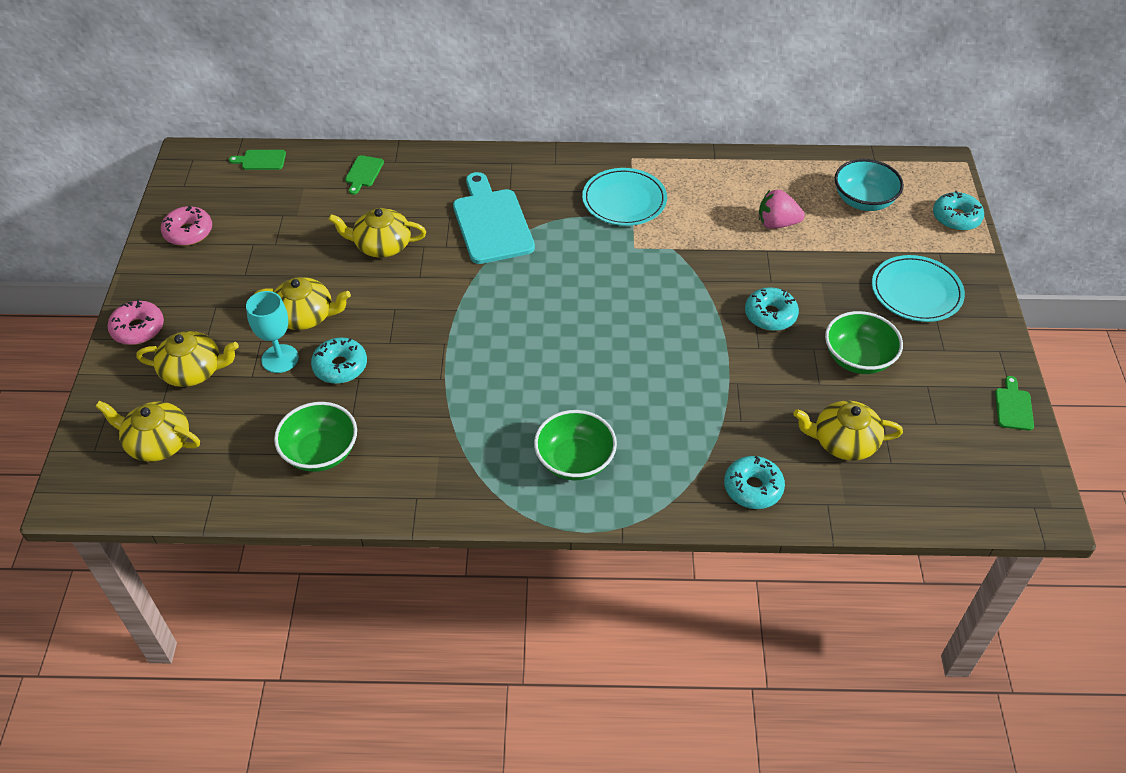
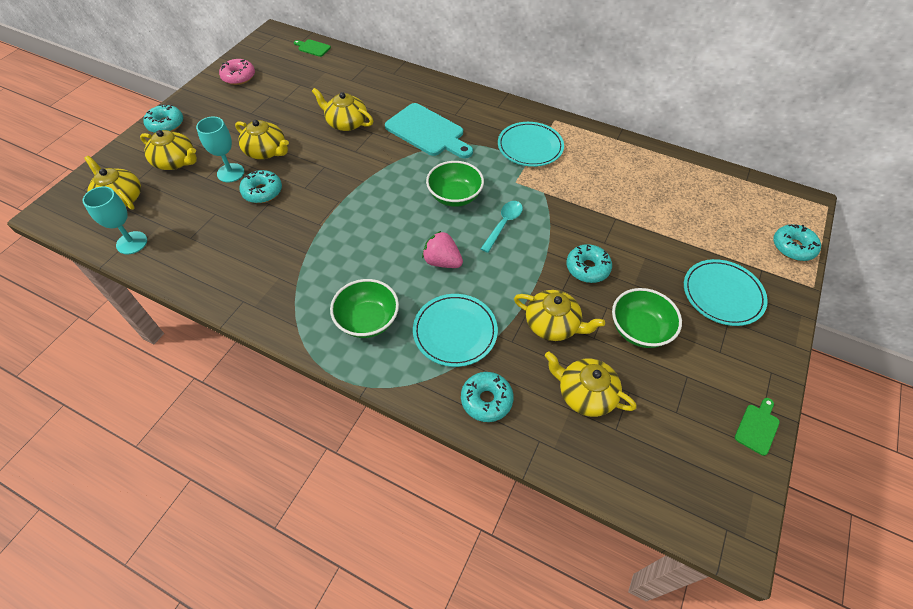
camera: 25 degrees right, 5 degrees up
pink donut [107,299,164,345] -> turquoise donut [143,104,183,133]
green bowl [274,402,357,472] -> green bowl moved to [426,161,484,207]
green cutting board [345,155,384,195] -> none
turquoise cutting board [453,172,535,264] -> turquoise cutting board turned 120 degrees clockwise [385,103,473,159]
pink strawberry [759,190,805,229] -> pink strawberry moved to [422,231,463,268]
turquoise bowl [835,159,904,211] -> none
none -> turquoise goblet [82,186,147,254]
none -> turquoise plate [413,294,498,367]
none -> turquoise spoon [481,201,523,253]
none -> yellow teapot [514,290,605,341]

